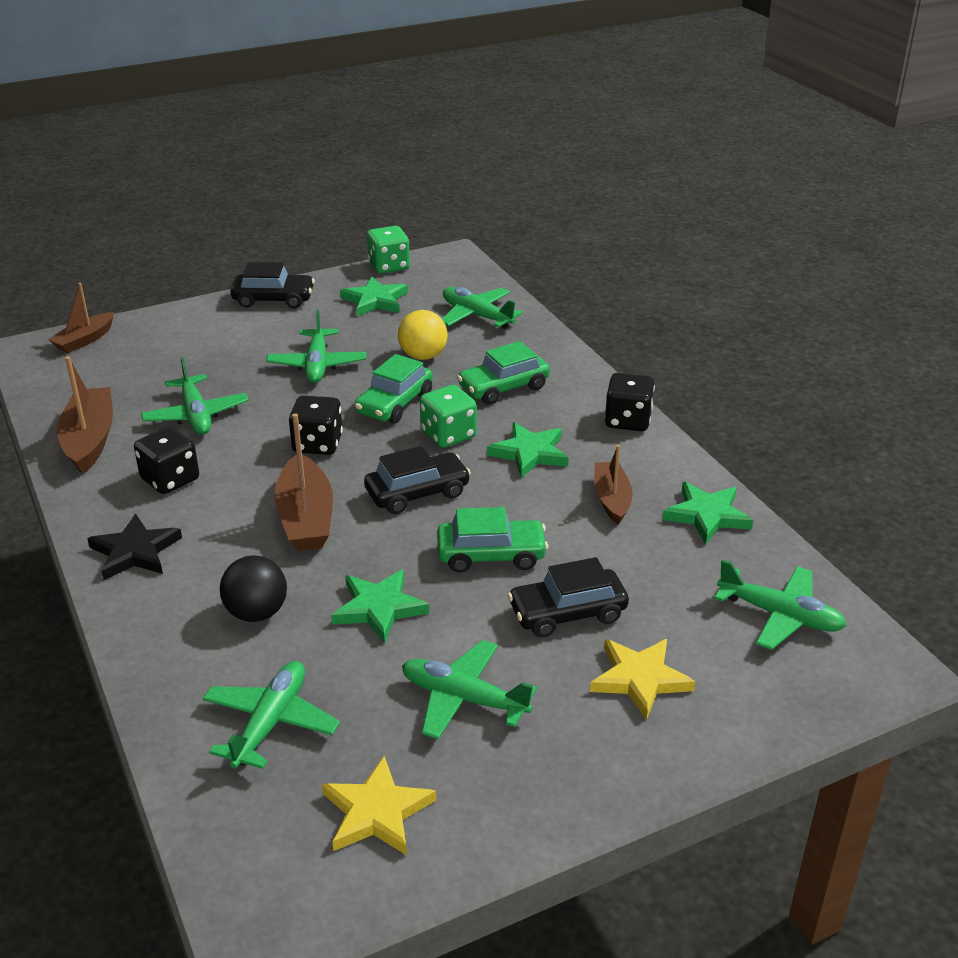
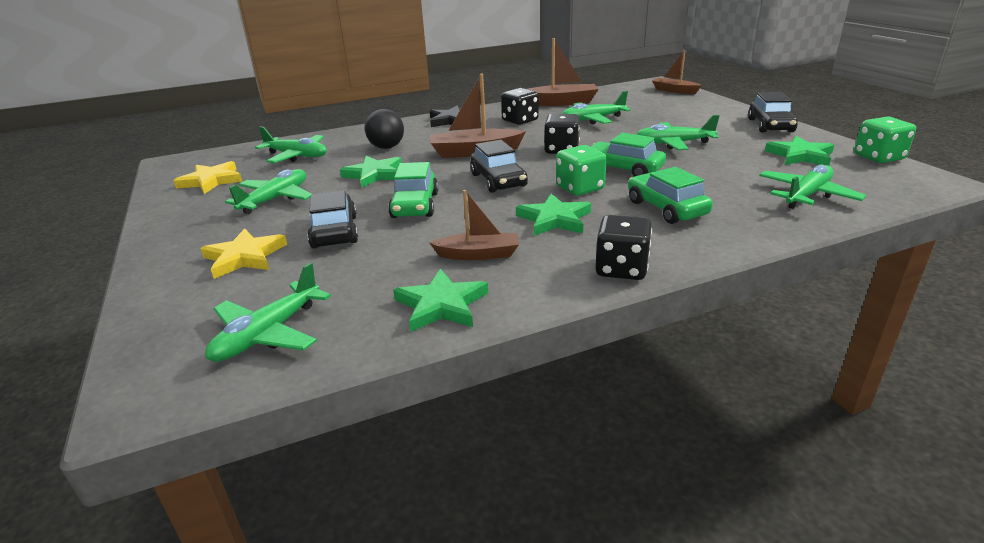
camera: 95 degrees right, 5 degrees down
yellow ball [398,310,448,360] -> none

